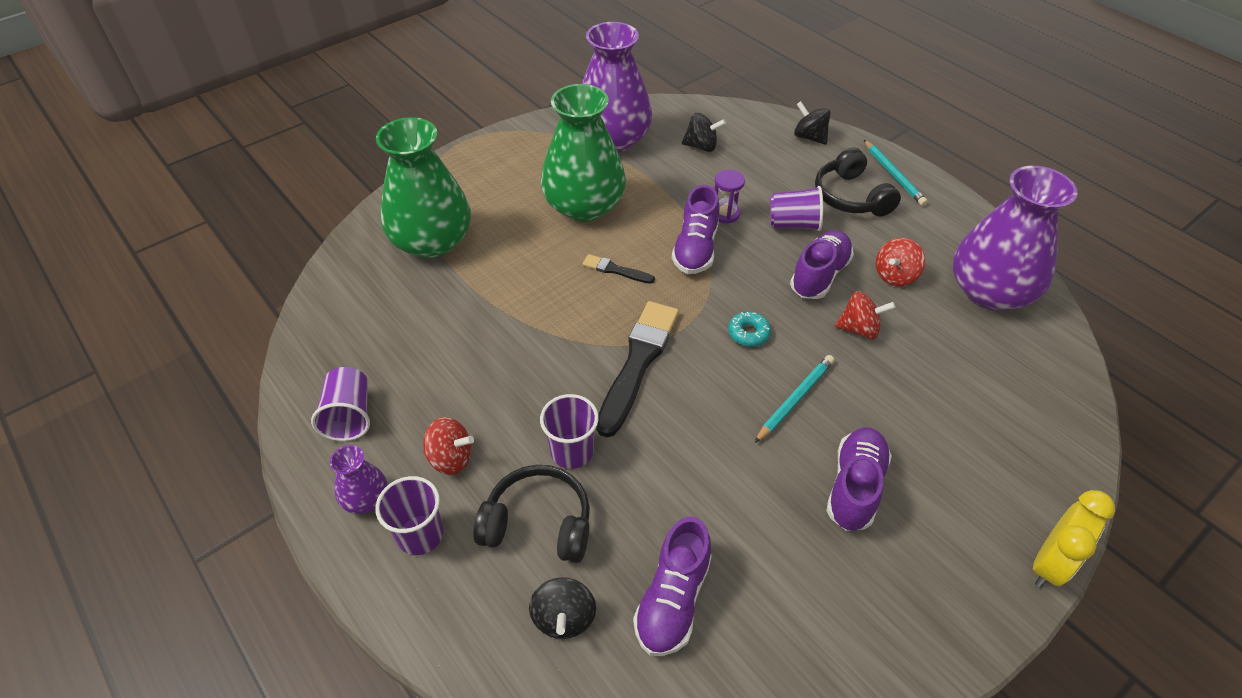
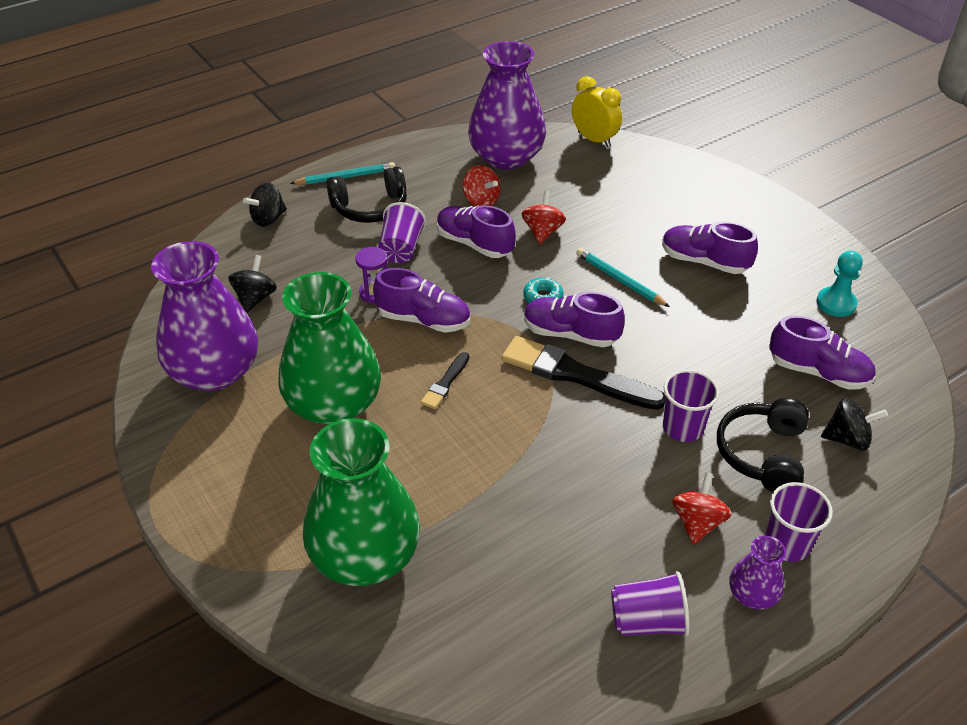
camera: 85 degrees left, 5 degrees down
yellow clock [1033,490,1115,588] -> yellow clock moved to [572,76,622,148]
none -> purple shoe [524,292,625,347]
none -> turquoise pawn [816,251,863,317]

